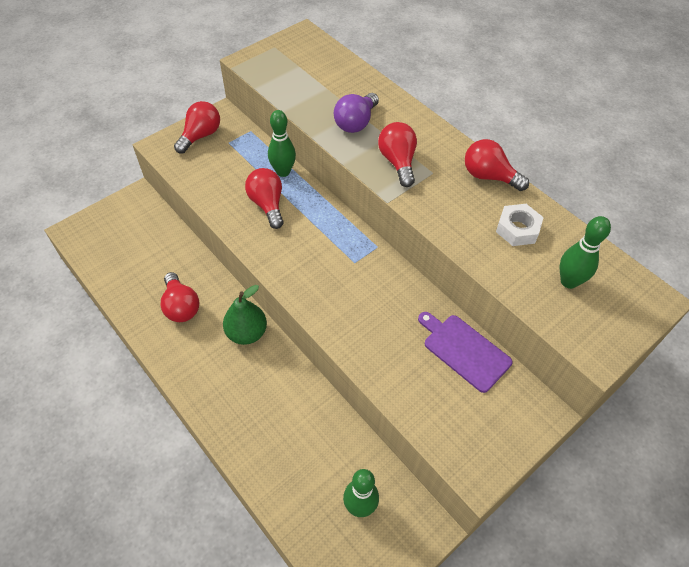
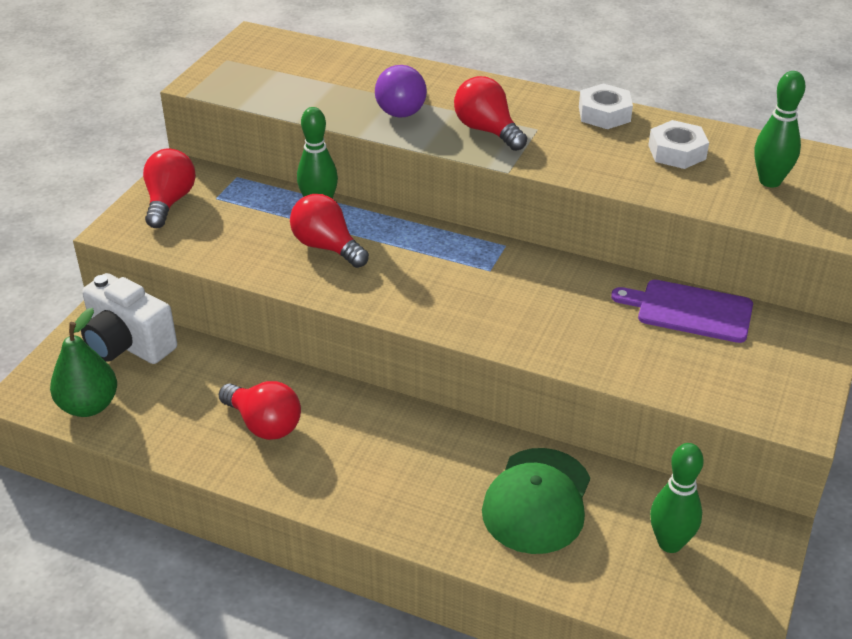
camera: 25 degrees left, 15 degrees down
green pear [223,285,267,345] -> green pear moved to [50,308,117,417]
red light bulb [465,139,529,191] -> white nut [579,83,633,129]
none -> white camera [81,273,177,364]
none -> green cap [482,448,590,554]

